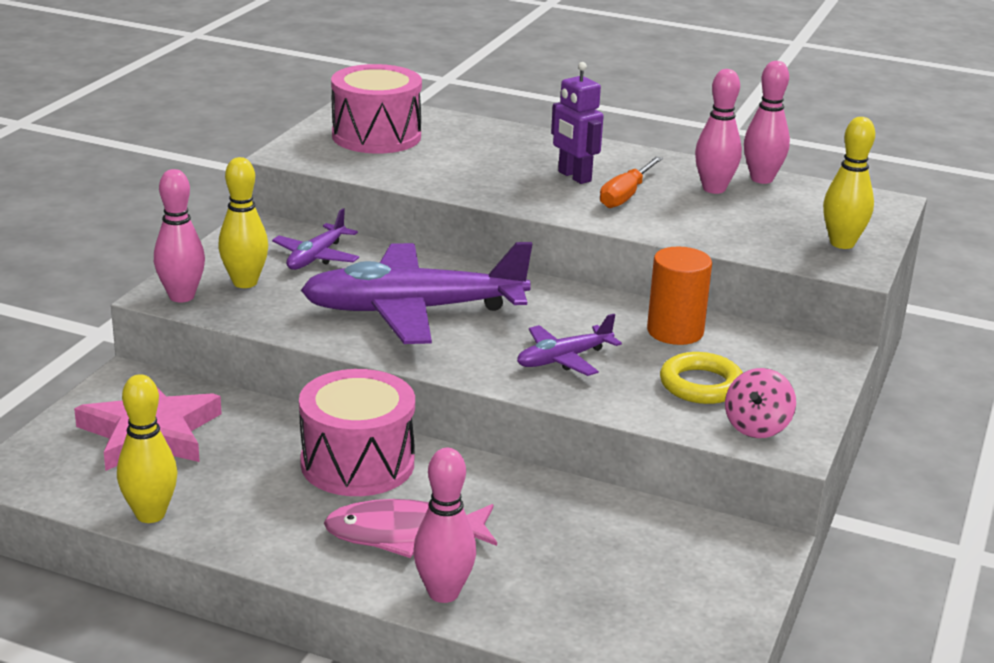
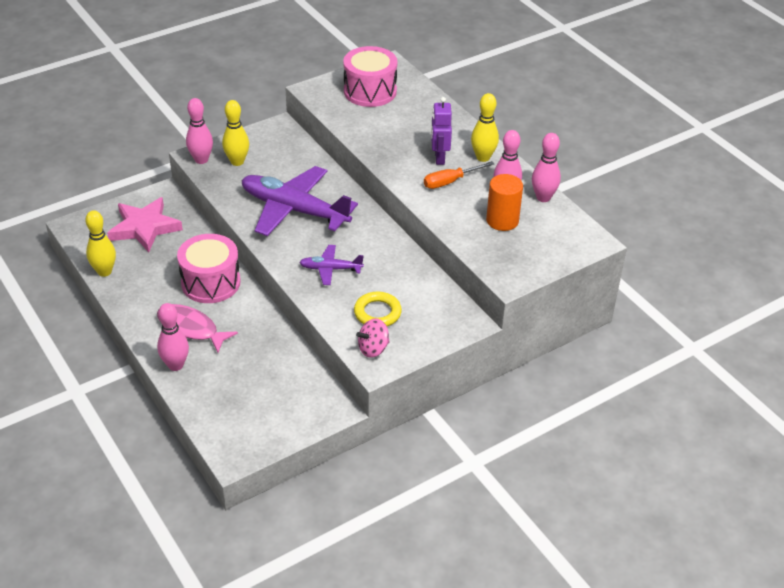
camera: 35 degrees right, 15 degrees up
purple plane [272,208,359,270] -> none
orange cylinder [647,247,712,345] -> orange cylinder moved to [486,174,523,231]
yellow bowling pin [823,117,875,249] -> yellow bowling pin moved to [471,93,499,162]

